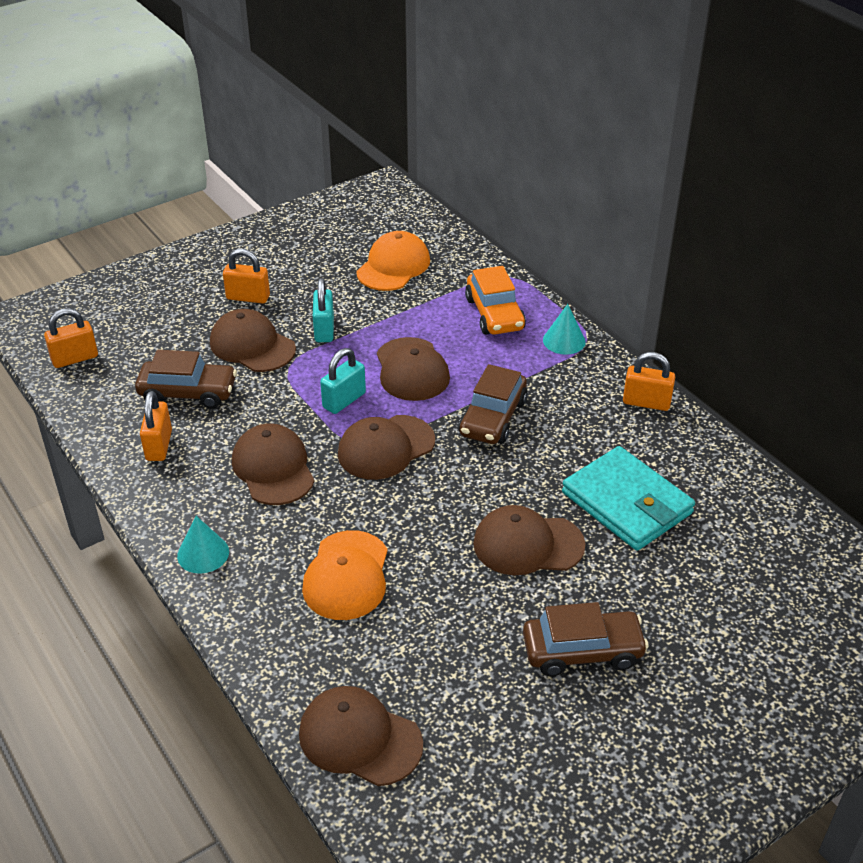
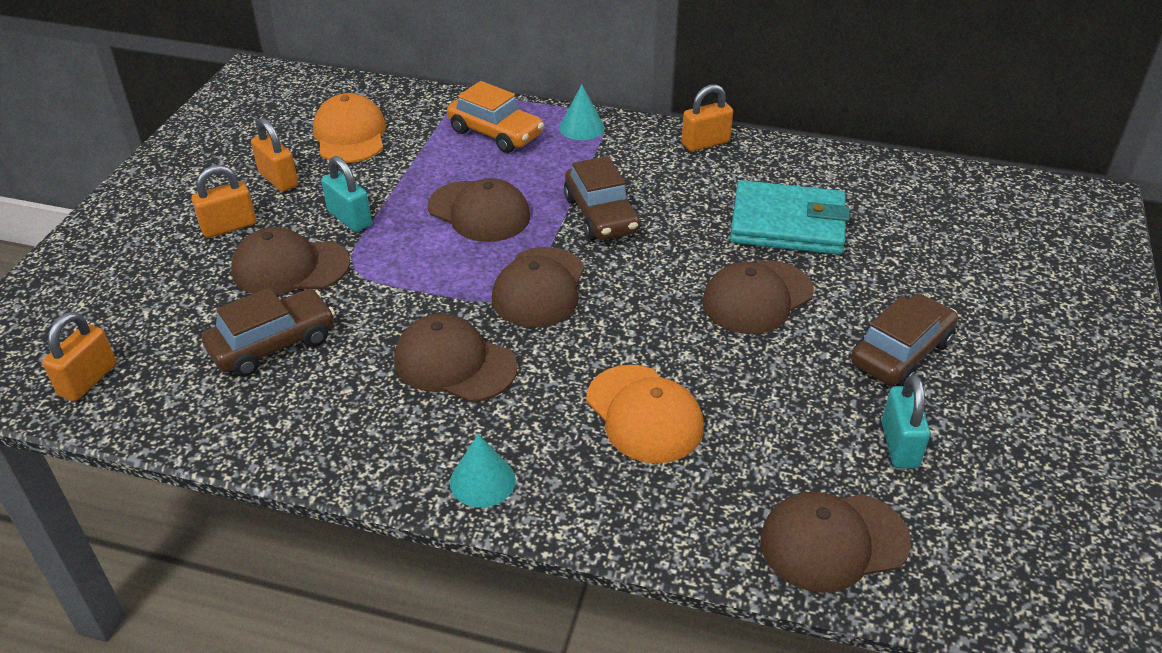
camera: 40 degrees left, 0 degrees up
orange padlock [140,391,172,461] -> orange padlock moved to [251,118,298,192]
turquoise padlock [320,348,366,414] -> turquoise padlock moved to [882,375,930,468]

